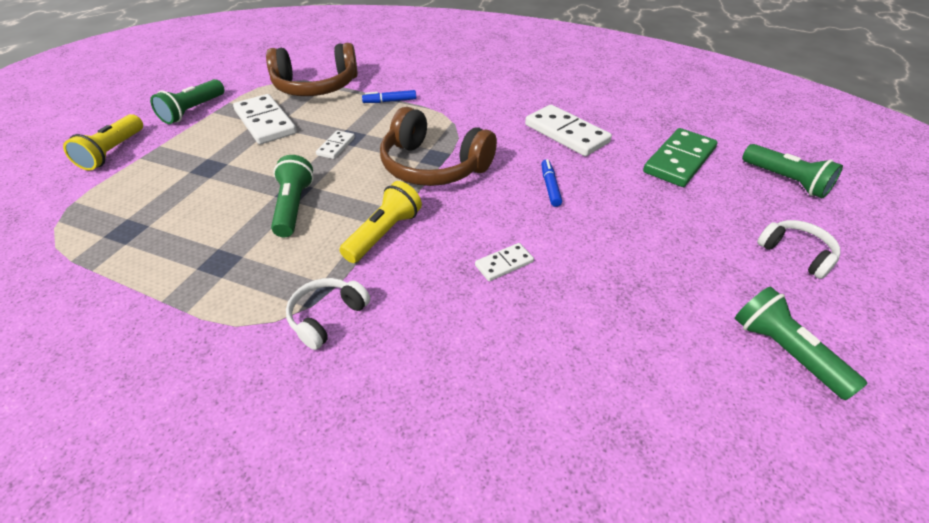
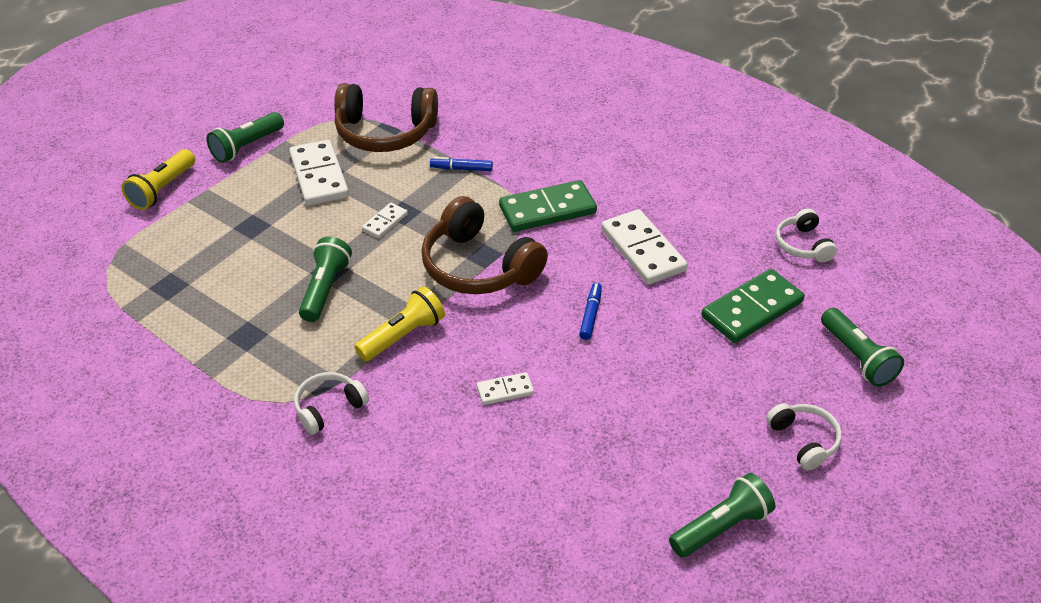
camera: 15 degrees right, 0 degrees up
green flashlight [735,286,868,400] -> green flashlight turned 75 degrees clockwise [669,473,775,558]
none -> green domino [499,180,597,232]
none -> white headphones [776,209,837,262]

